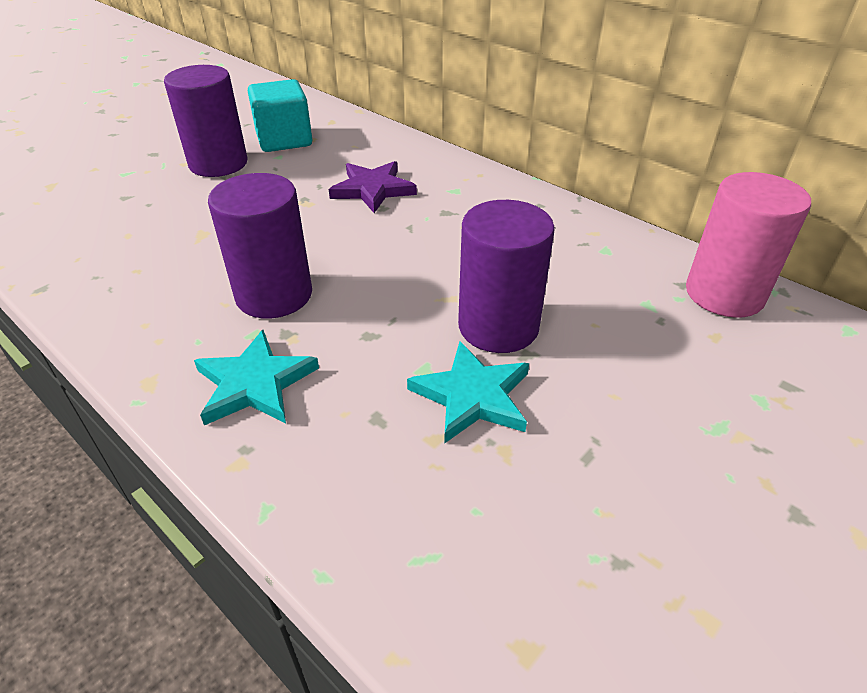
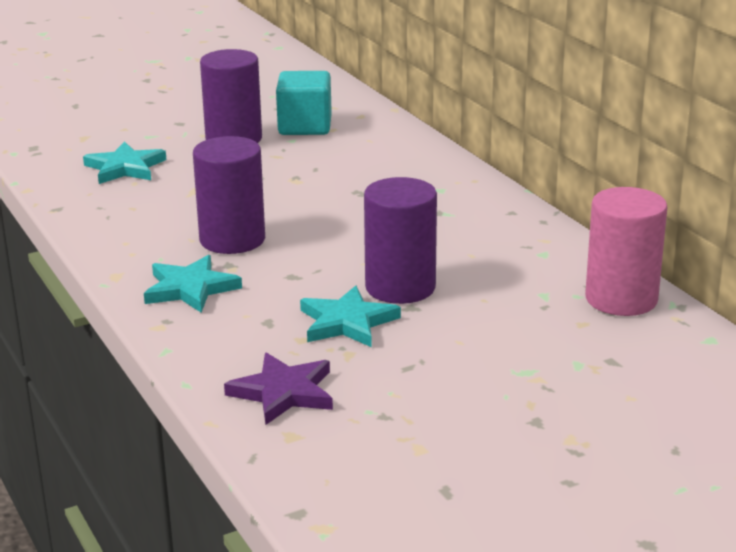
camera: 20 degrees right, 15 degrees down
purple star [329,161,417,213] -> purple star moved to [224,352,333,425]
none -> turquoise star [83,141,166,184]

